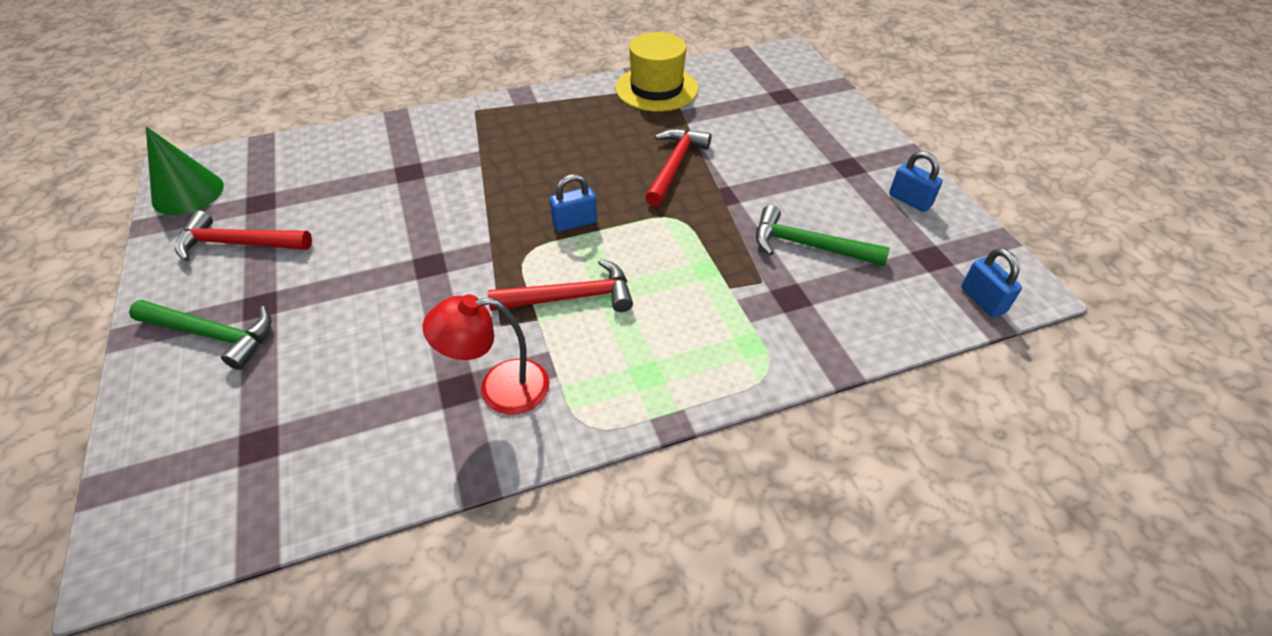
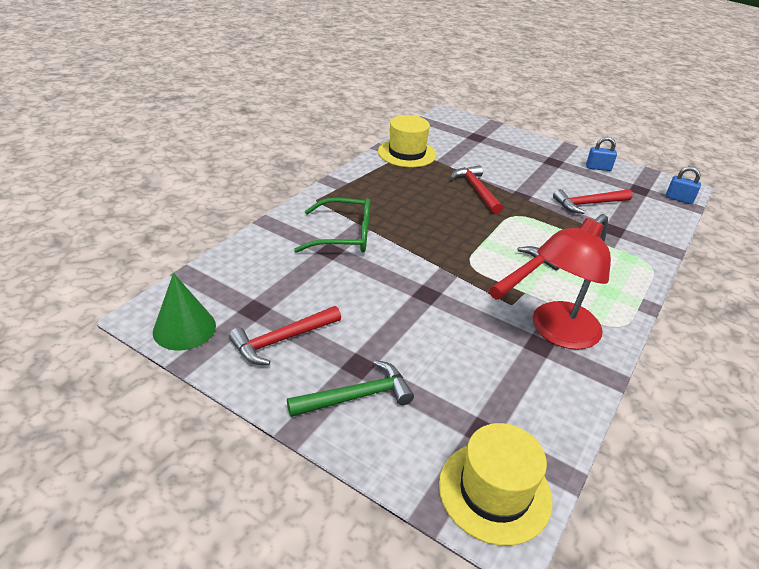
camera: 40 degrees left, 10 degrees down
red lamp [422,294,550,415] -> red lamp [533,214,611,350], size x1.52
blue padlock [550,174,597,232] -> none
green hammer [756,205,890,266] -> red hammer [553,189,633,214]
none -> green glasses [294,198,370,253]
none -> yellow hat [439,423,553,546]

